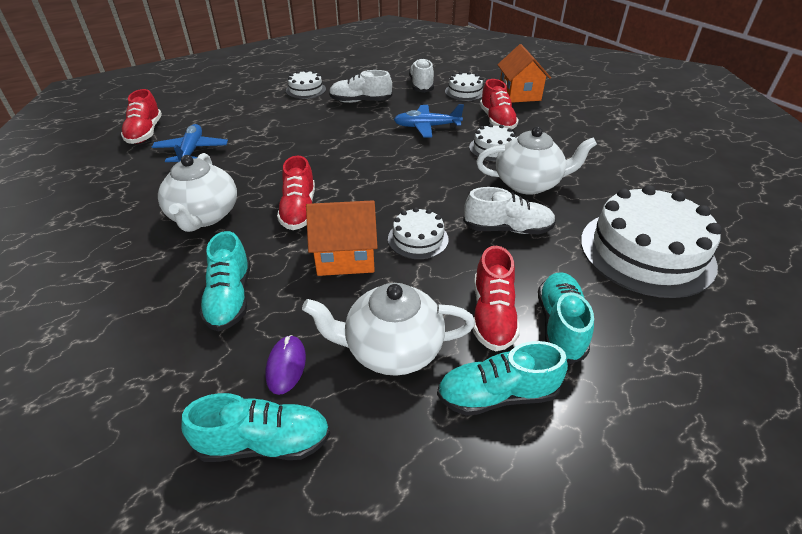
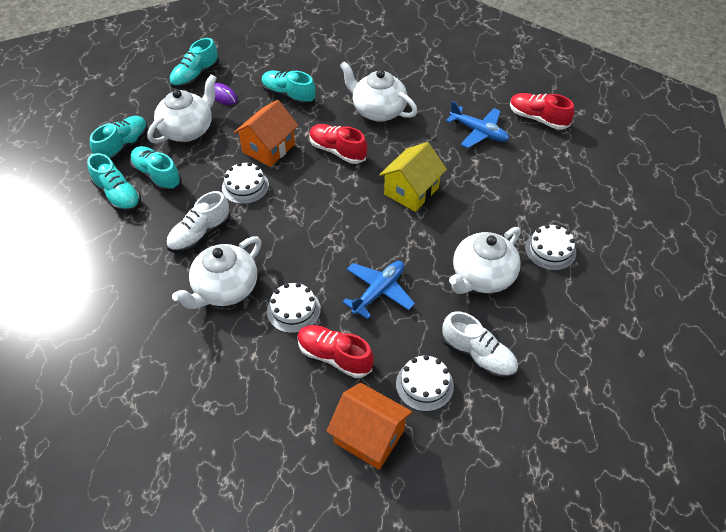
camera: 130 degrees right, 10 degrees up
white shoe [329,70,392,103] -> white teapot [449,227,521,294]
red shoe [473,246,520,352] -> turquoise shoe [130,146,182,192]
white cake [581,185,722,298] -> none
none -> yellow house [379,142,447,212]

